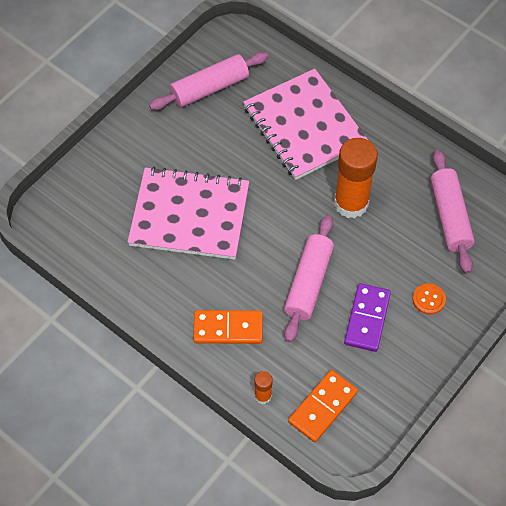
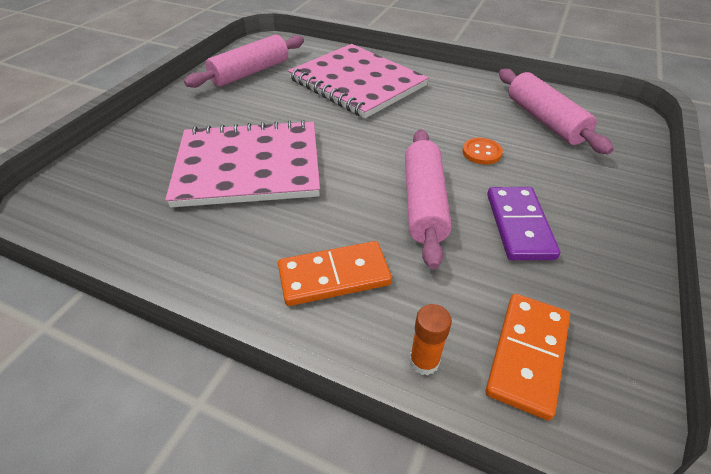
camera: 15 degrees left, 15 degrees down
orange glue stick [334,138,378,218] -> none
orange button [413,283,446,315] -> orange button moved to [462,138,503,165]

